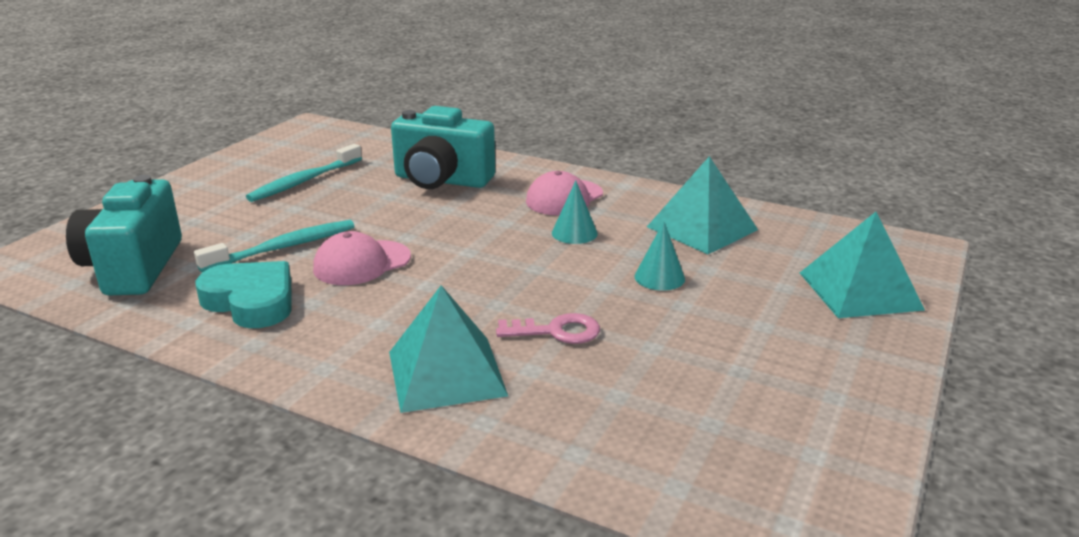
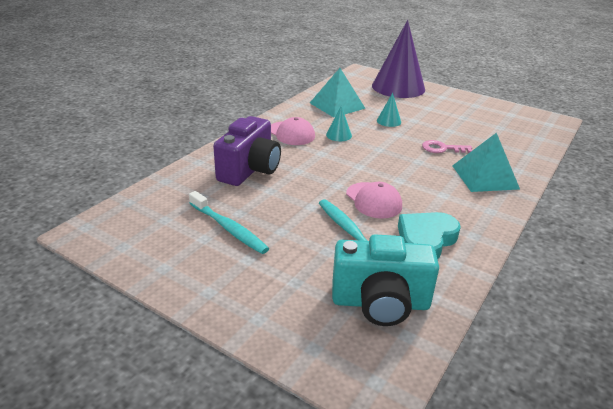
camera: 85 degrees left, 5 degrees up
turquoise camera [391,106,495,189] -> purple camera [213,116,281,186]
pink key [496,313,600,344] -> pink key turned 90 degrees counterclockwise [422,140,472,153]
turquoise pyramid [800,212,925,318] -> purple cone [372,20,425,98]

